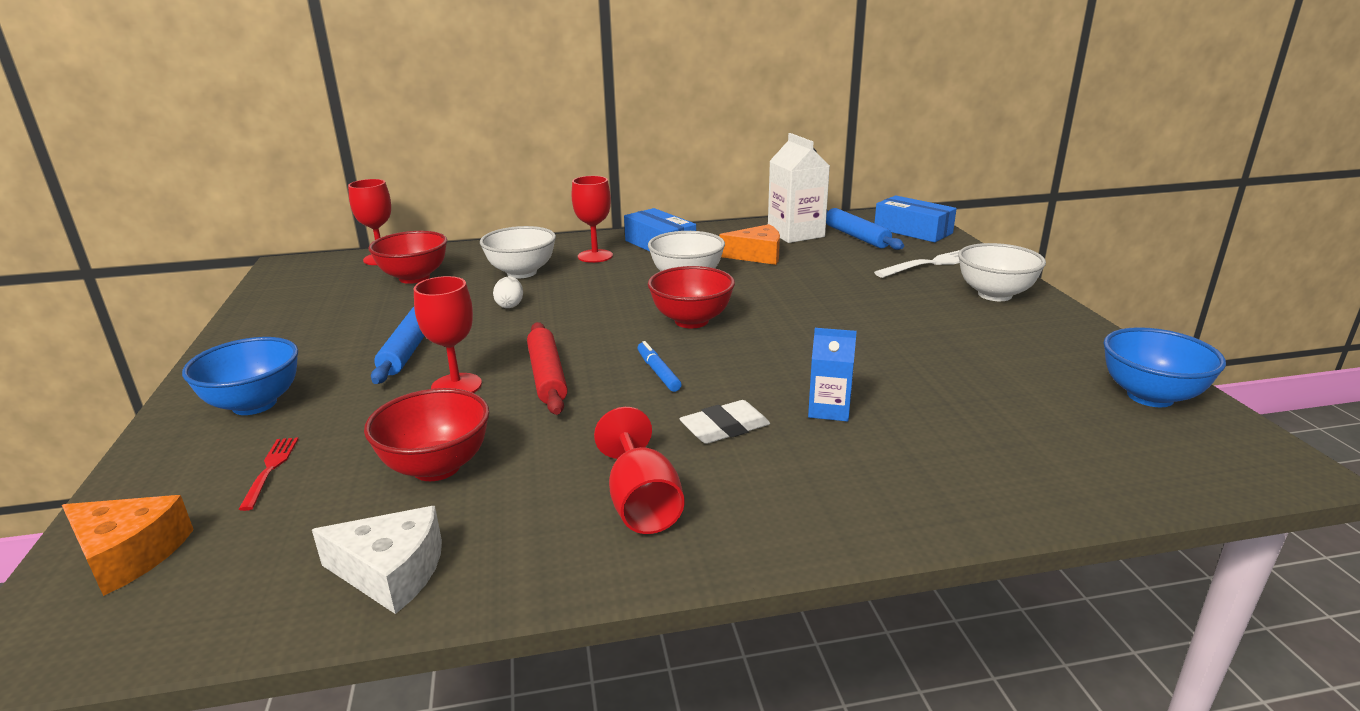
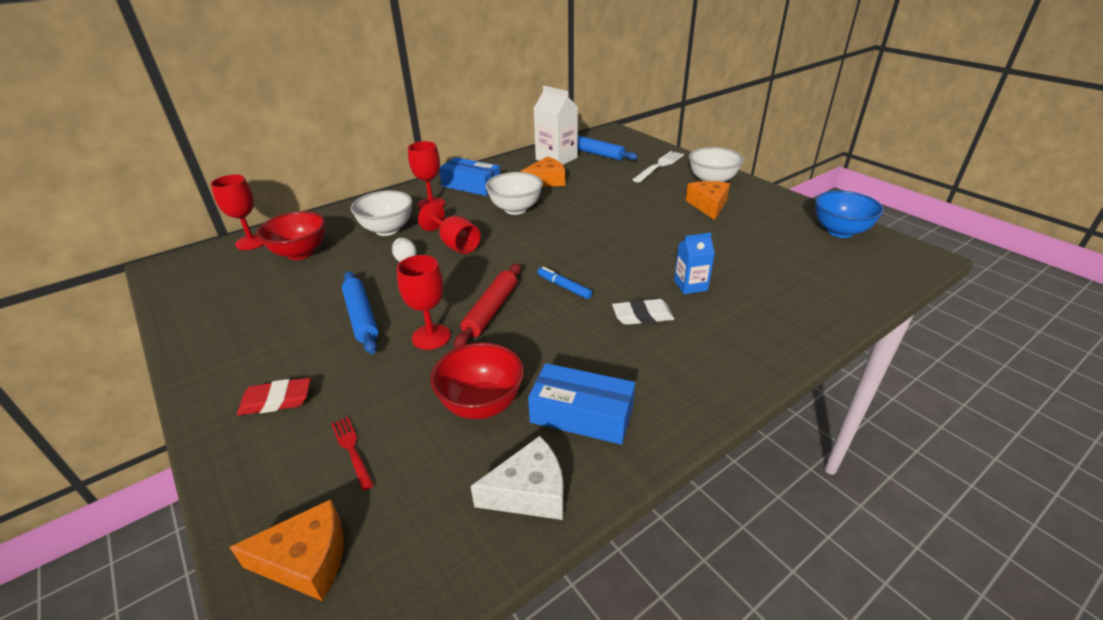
camera: 25 degrees left, 10 degrees up
blue bowl [182,337,298,415] -> red eraser [237,378,311,416]
red rolling pin [527,322,568,415] -> red rolling pin turned 60 degrees clockwise [454,263,521,348]
red goblet [594,407,685,534] -> red goblet moved to [418,202,481,254]
red bowl [648,266,735,328] -> none
white eraser [679,400,770,444] -> white eraser turned 45 degrees clockwise [612,299,674,325]
blue box [875,195,957,242] -> blue box moved to [528,363,635,445]
none -> orange cheese [686,181,730,220]

